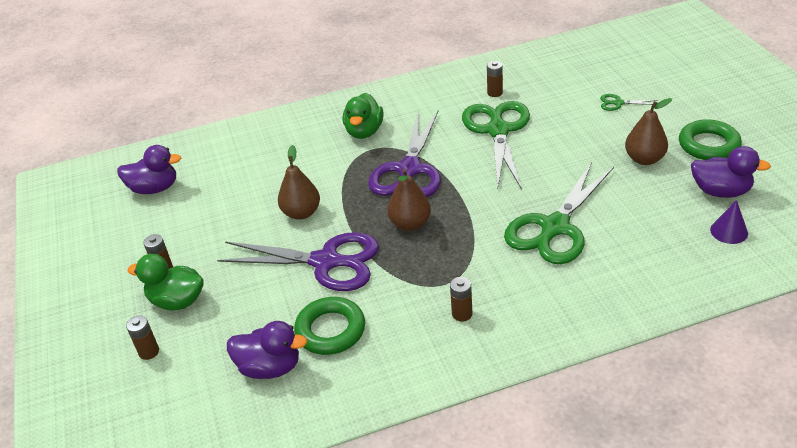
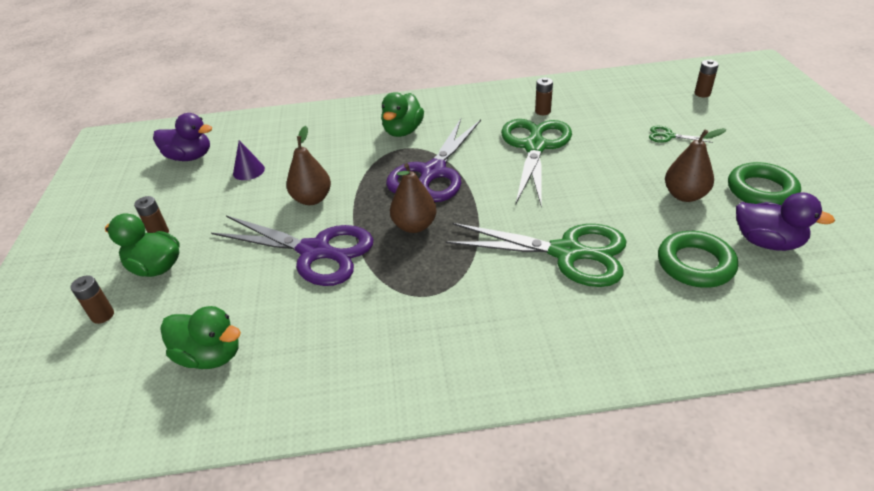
camera: 10 degrees right, 0 degrees up
purple duck [227,321,307,379] -> green duck [160,306,241,369]
green ring [294,297,365,355] -> green ring moved to [658,231,738,288]
brown battery [450,277,472,322] -> brown battery moved to [694,60,719,97]
green scissors [504,162,614,264] -> green scissors turned 120 degrees counterclockwise [445,223,627,287]
purple cone [710,200,748,244] -> purple cone moved to [233,140,265,180]

